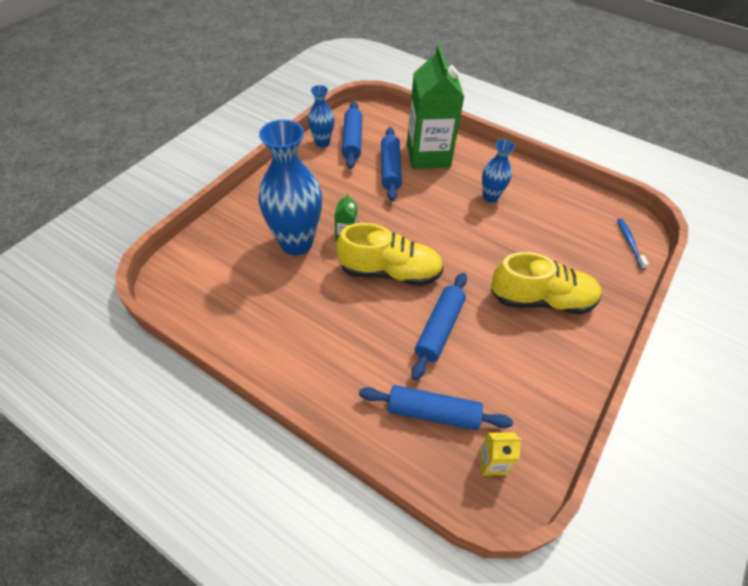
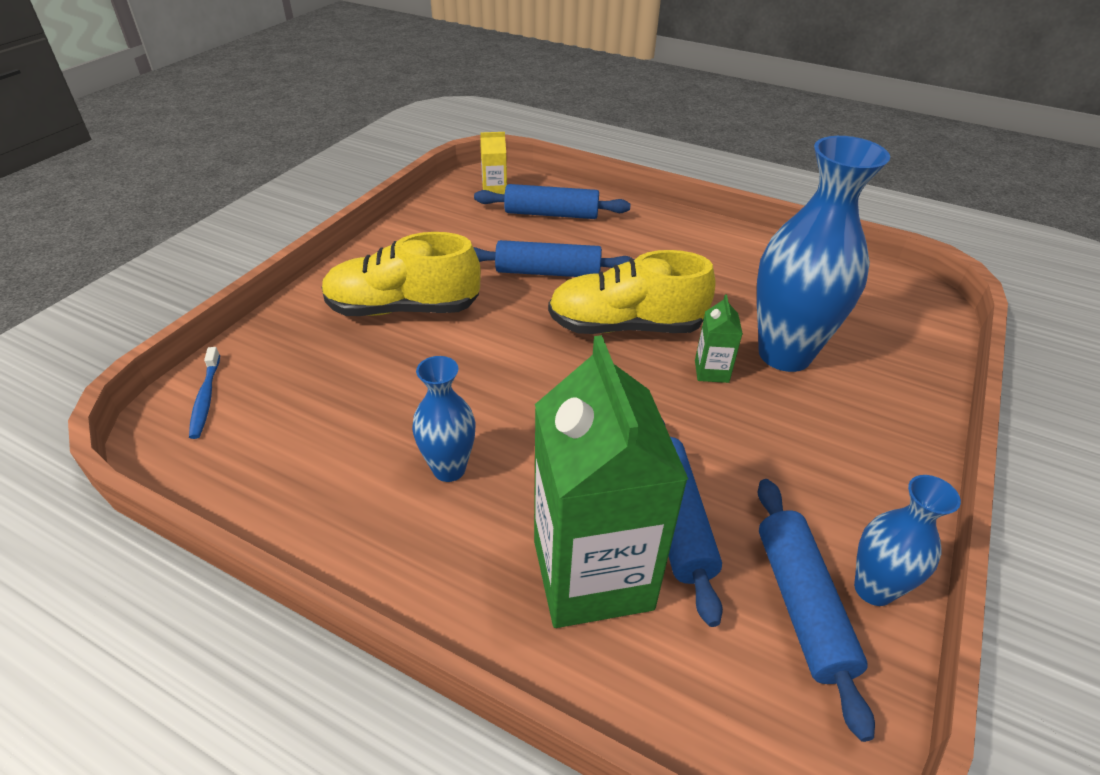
camera: 175 degrees right, 10 degrees down
blue rolling pin [412,273,467,380] -> blue rolling pin turned 75 degrees clockwise [473,240,634,277]

